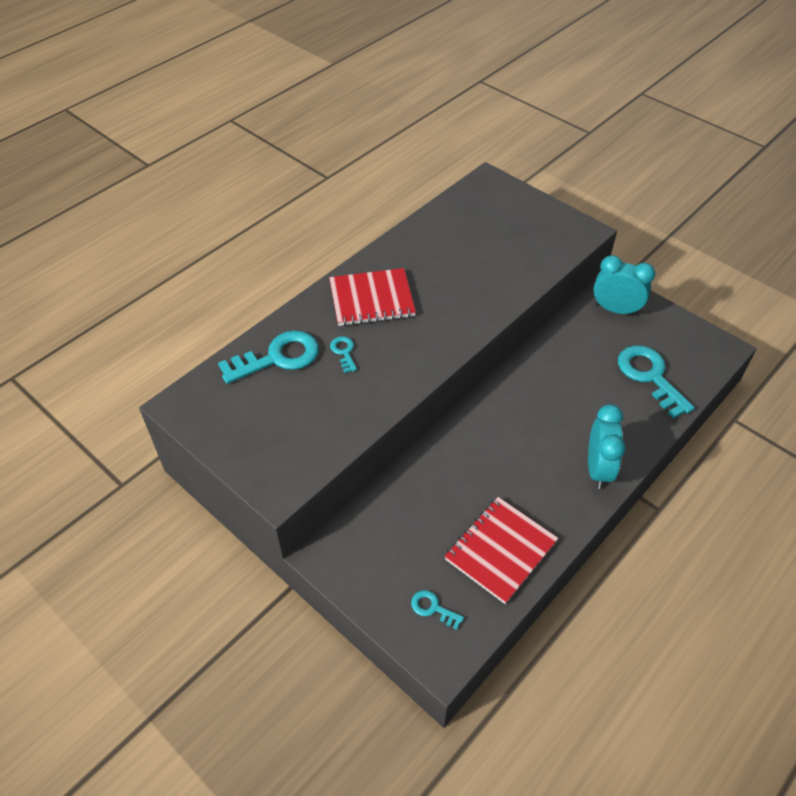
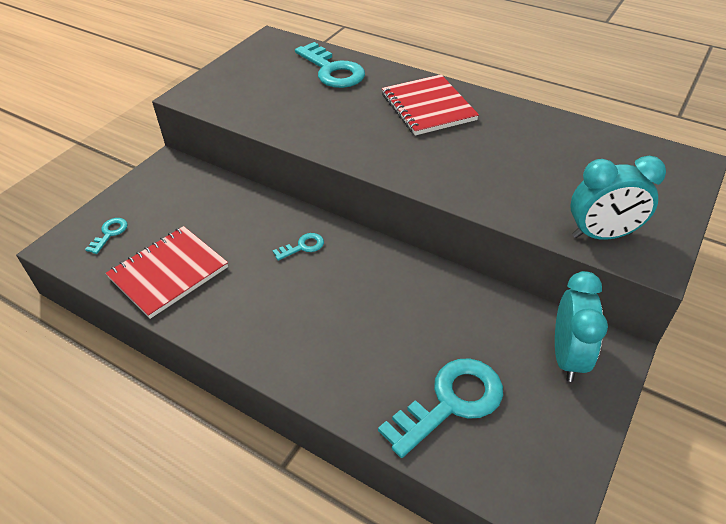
camera: 80 degrees right, 5 degrees down
turquoise key [330,336,357,373] -> turquoise key moved to [273,233,324,261]
red notebook [444,497,558,604] -> red notebook turned 75 degrees counterclockwise [106,226,228,319]
turquoise clock [588,404,626,489] -> turquoise clock moved to [570,156,666,240]

